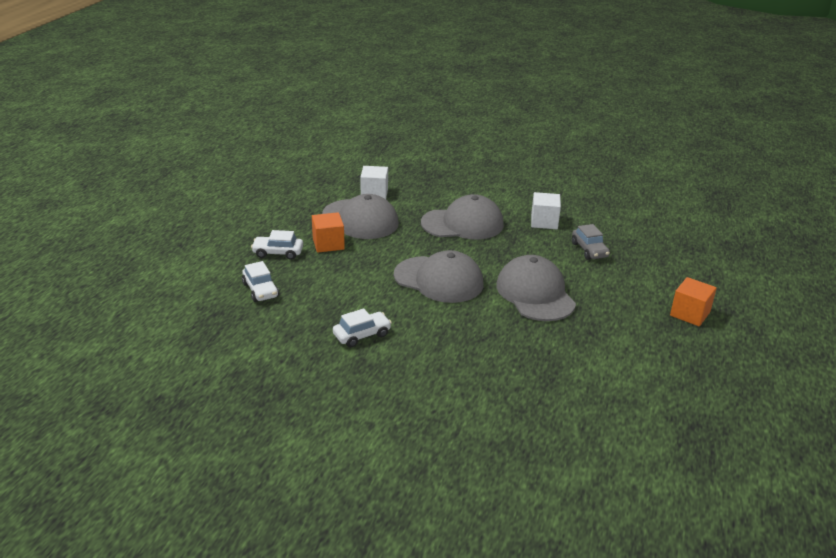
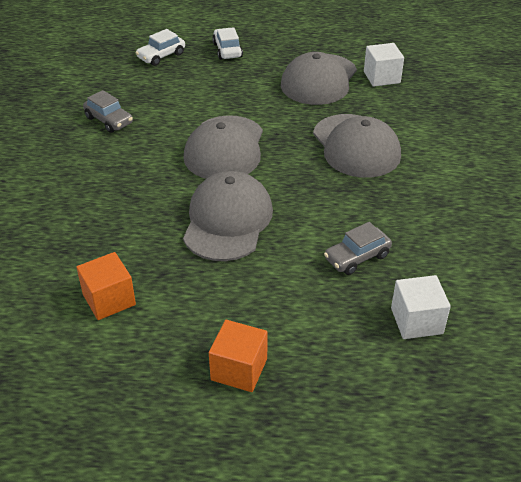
camera: 75 degrees right, 10 degrees up
orange cube [312,212,345,253] -> orange cube moved to [76,252,136,320]
white car [333,308,392,347] -> grey car [83,90,133,133]
grey cap [496,255,576,321] -> grey cap turned 45 degrees counterclockwise [183,171,273,261]
white cube [531,192,561,229] -> white cube moved to [391,275,451,339]

